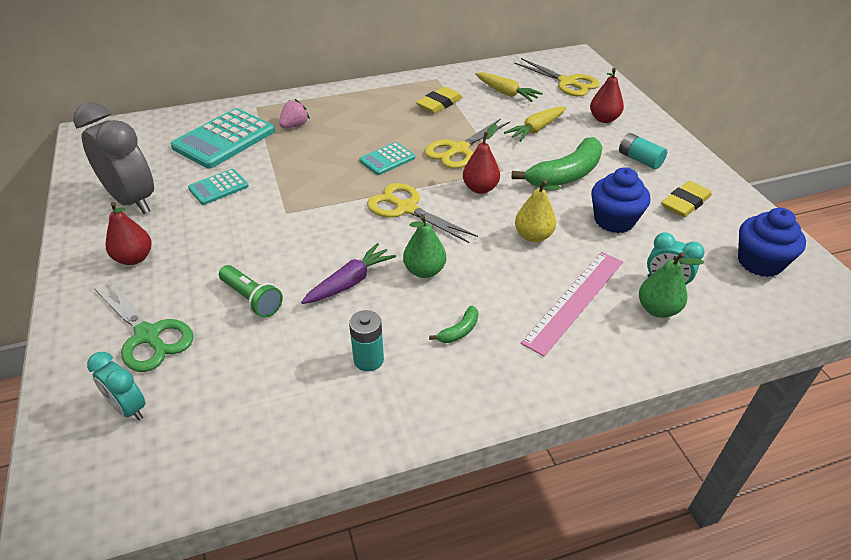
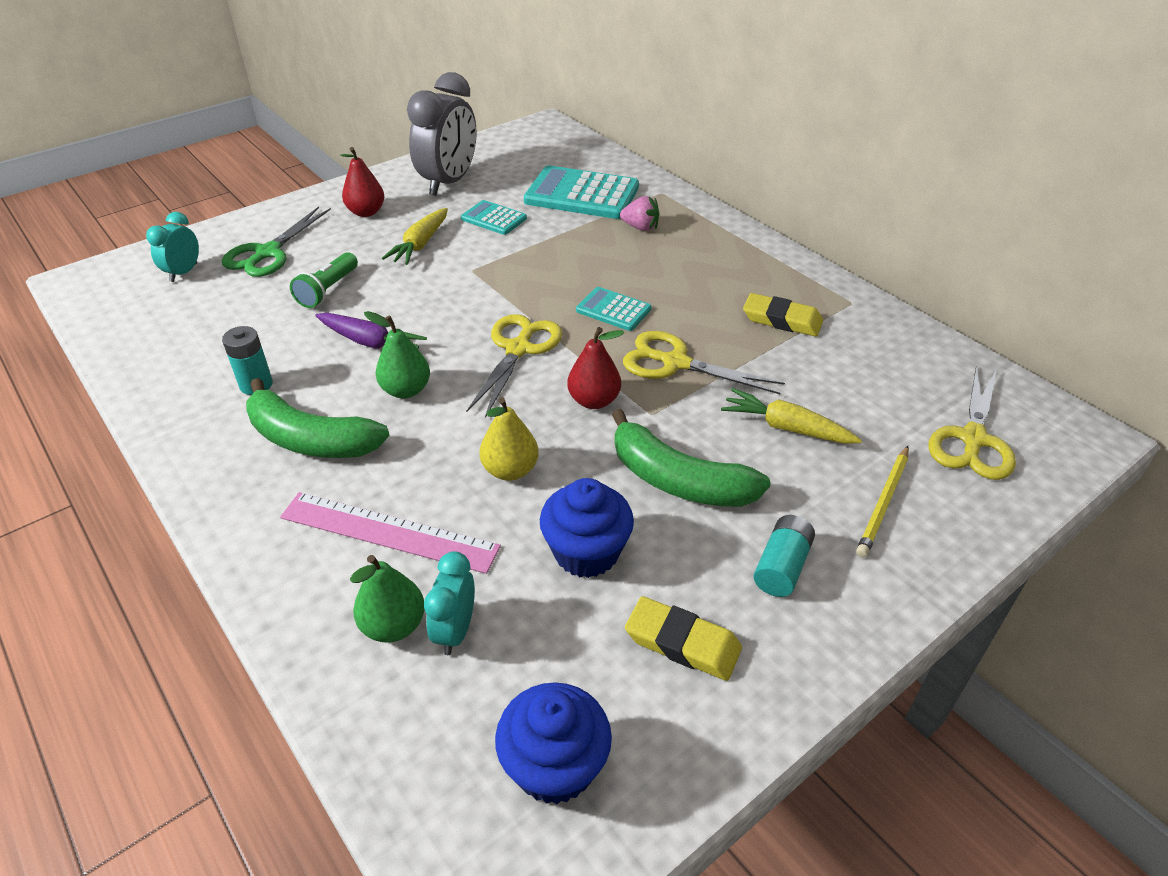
camera: 70 degrees right, 0 degrees up
green banana [429,306,478,343] -> green banana [246,378,390,458], size x2.29
yellow carrot [475,72,543,102] -> yellow carrot moved to [382,208,448,265]
red pear [590,68,624,123] -> yellow pencil [856,446,909,558]

